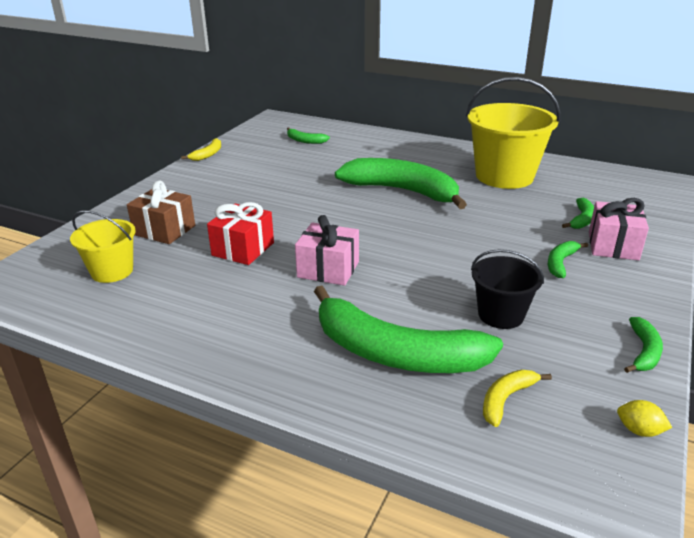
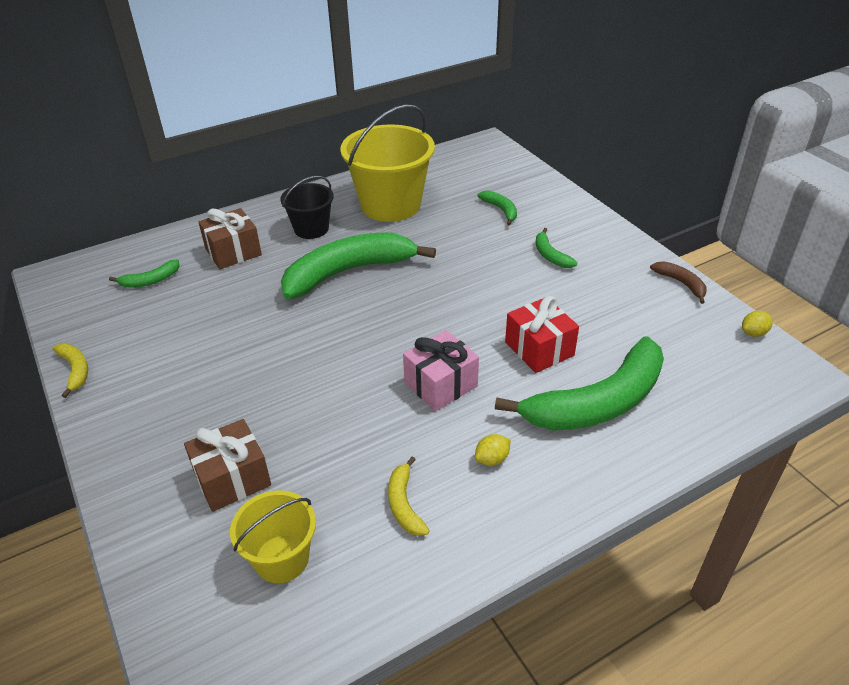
camera: 55 degrees left, 10 degrees up
red gift [207,202,274,265] -> red gift moved to [505,296,579,373]
black bucket [471,249,544,329] -> black bucket moved to [280,176,334,239]
yellow banana [483,370,552,427] -> yellow banana moved to [388,456,430,536]
pink gift [589,198,649,260] -> none
green banana [624,317,663,373] -> brown banana [650,261,707,304]
none -> brown gift [198,208,262,269]
none -> yellow lemon [475,434,511,466]

